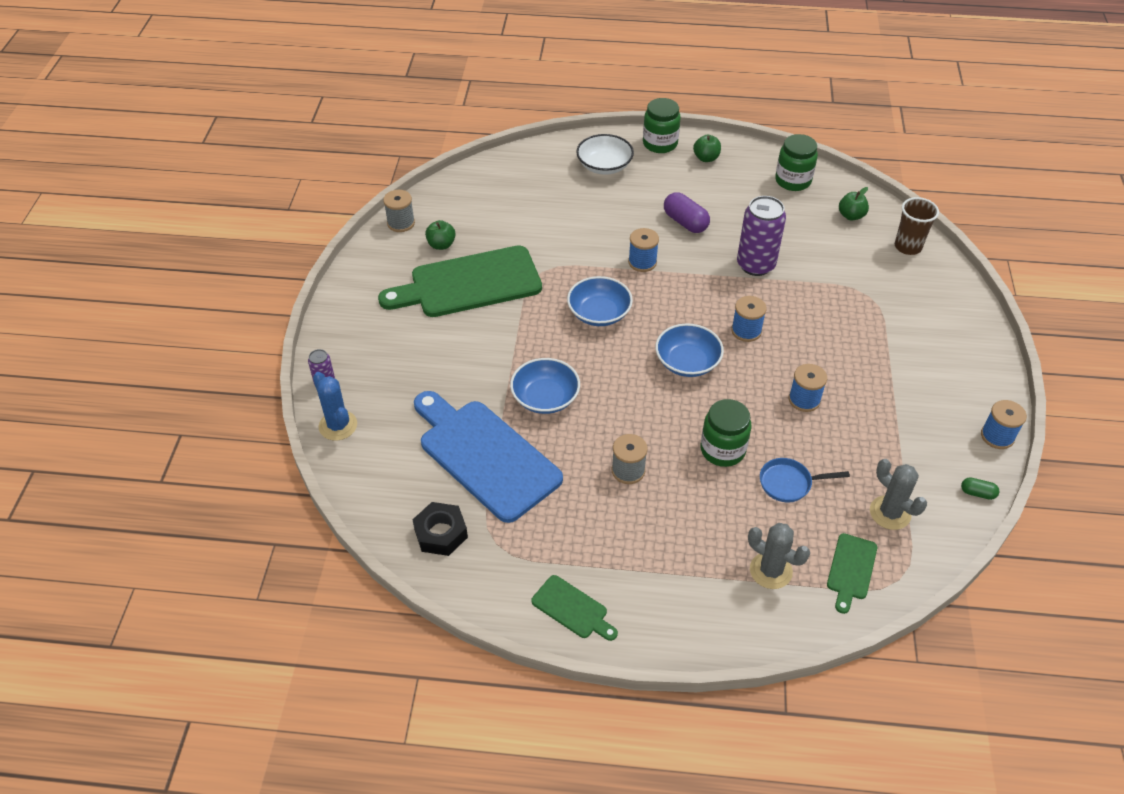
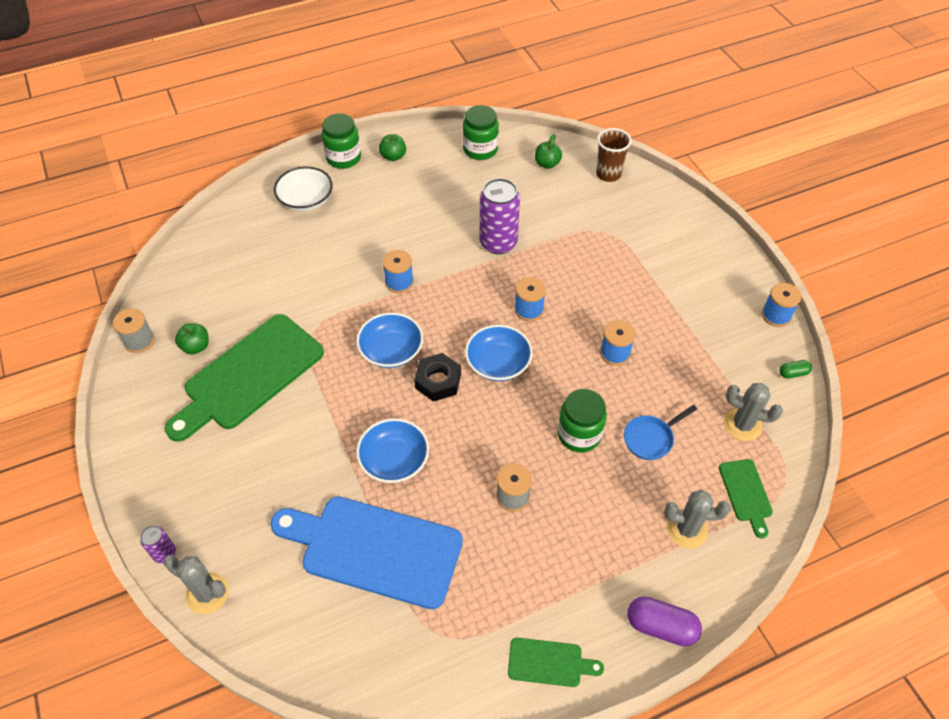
camera: 30 degrees left, 5 degrees up
blue cactus [313,372,357,441] -> grey cactus [164,555,229,614]
black nut [412,502,468,556] -> black nut moved to [414,353,461,402]
purple capsule [664,192,710,233] -> purple capsule moved to [627,596,702,646]

